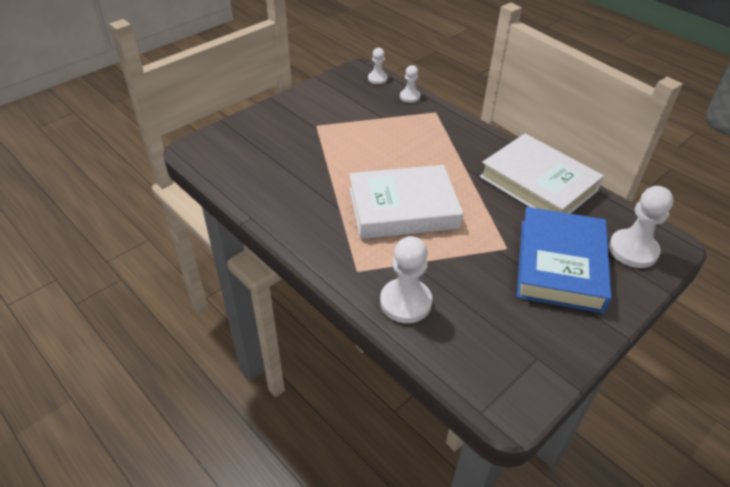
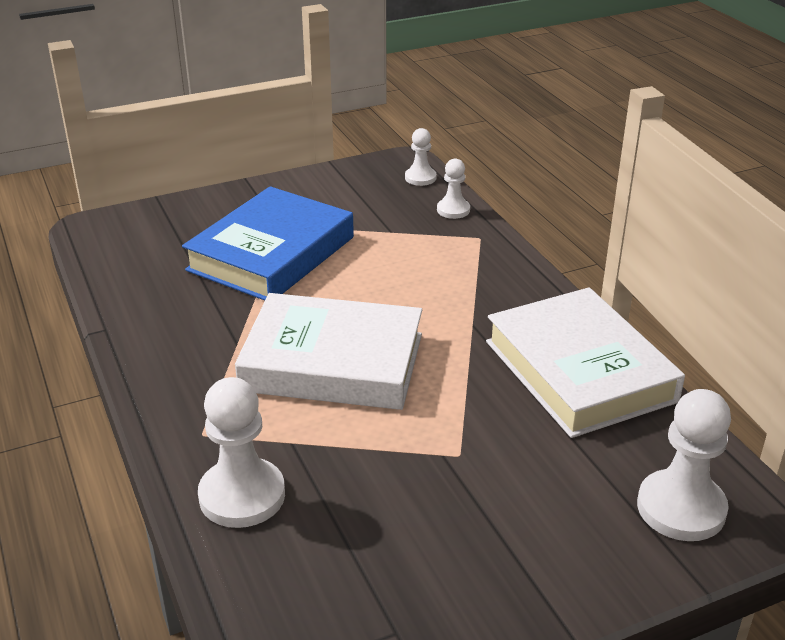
camera: 20 degrees right, 10 degrees down
blue book [517,207,612,313] -> blue book moved to [182,186,354,301]

